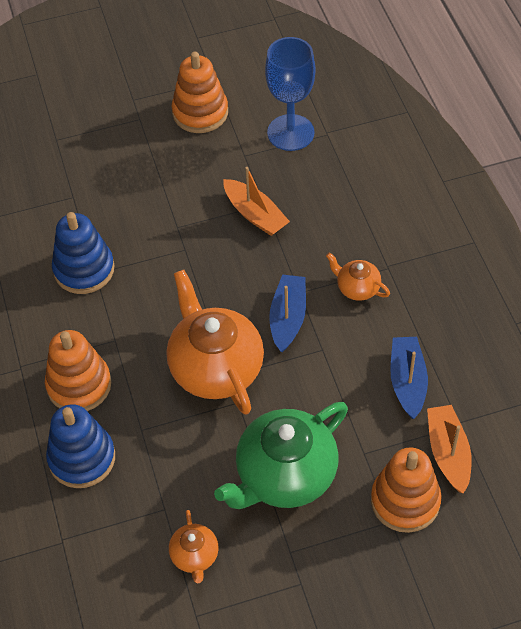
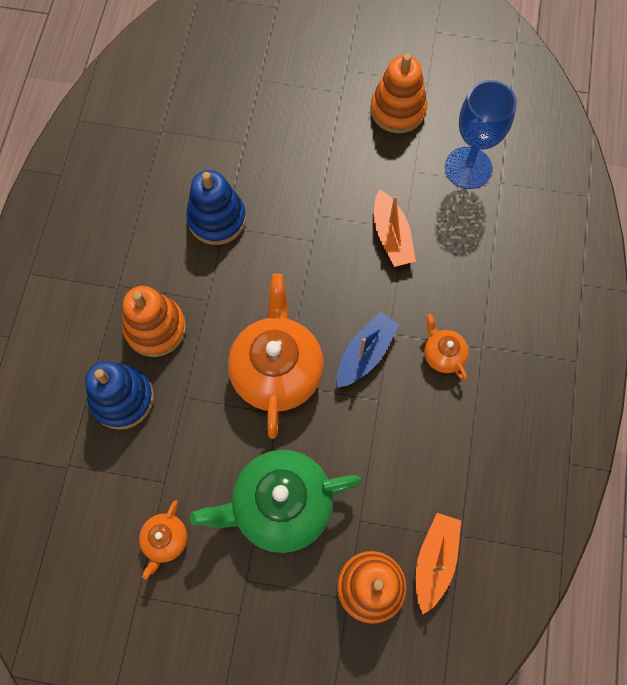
camera: 25 degrees right, 15 degrees up
blue boat [390,337,428,419] -> none

